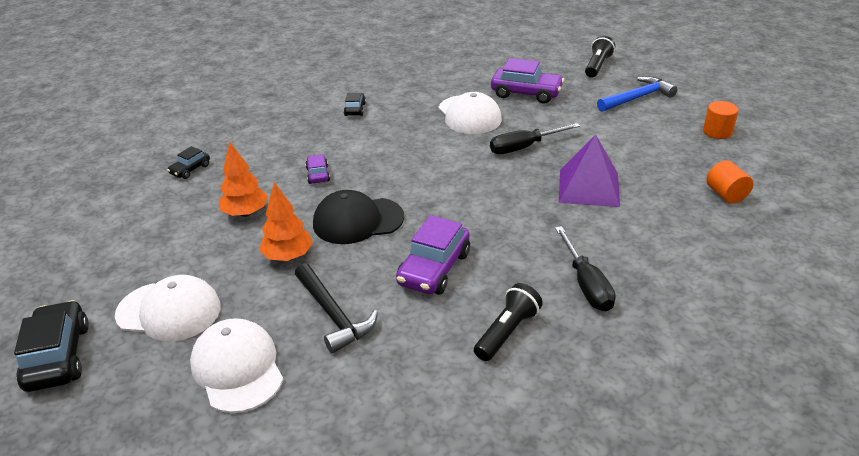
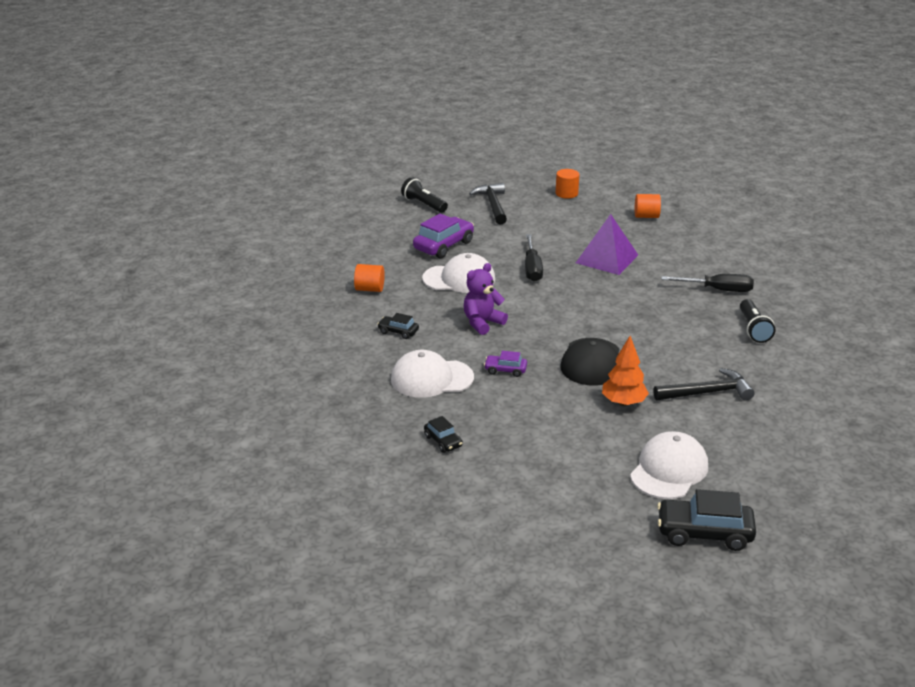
camera: 70 degrees left, 5 degrees down
white cap [190,318,283,413] -> white cap moved to [391,350,474,398]
orange tree [219,141,268,217] -> none
purple car [396,215,470,295] -> none
black flashlight [474,283,543,361] -> black flashlight turned 150 degrees counterclockwise [740,299,775,343]
blue hammer [597,76,677,112] -> black hammer [469,183,507,225]
none -> orange cylinder [354,264,385,292]
none -> purple teddy bear [463,263,508,335]

